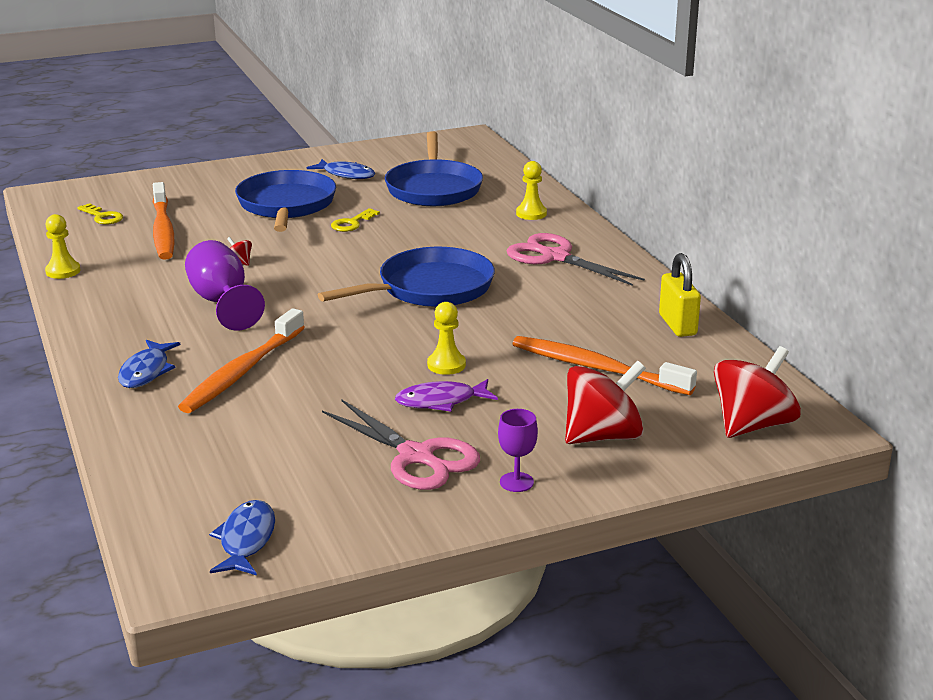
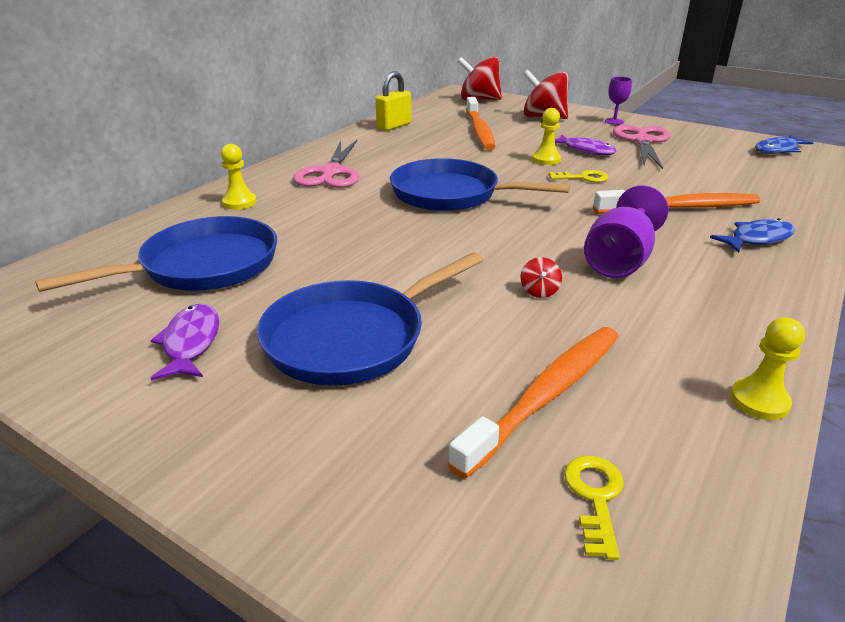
camera: 125 degrees left, 5 degrees up
blue fish [307,159,376,179] -> purple fish [150,304,219,381]
yellow key [331,208,380,232] -> yellow key moved to [549,170,609,183]

